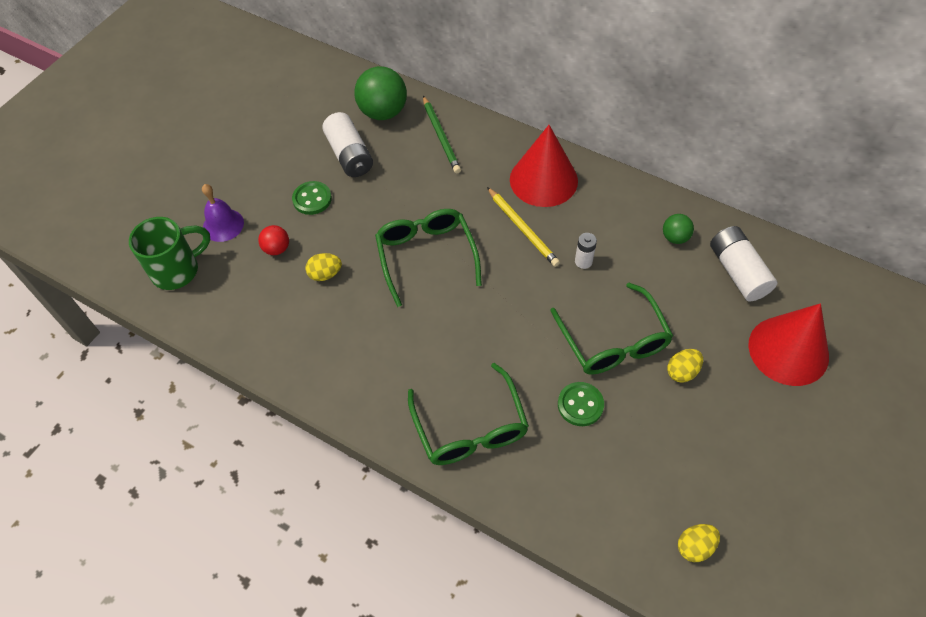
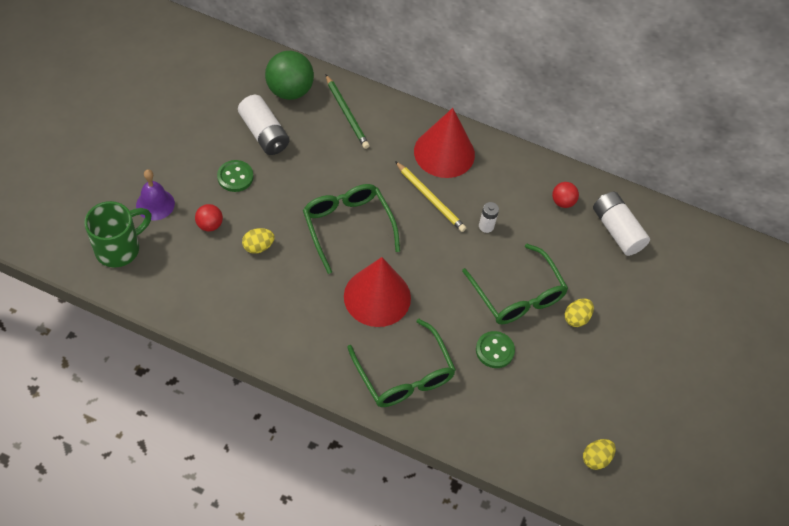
camera: 15 degrees left, 0 degrees up
green ball [663,214,694,244] -> red ball [552,182,579,208]
red cone [748,303,829,386] -> red cone moved to [344,257,411,327]

